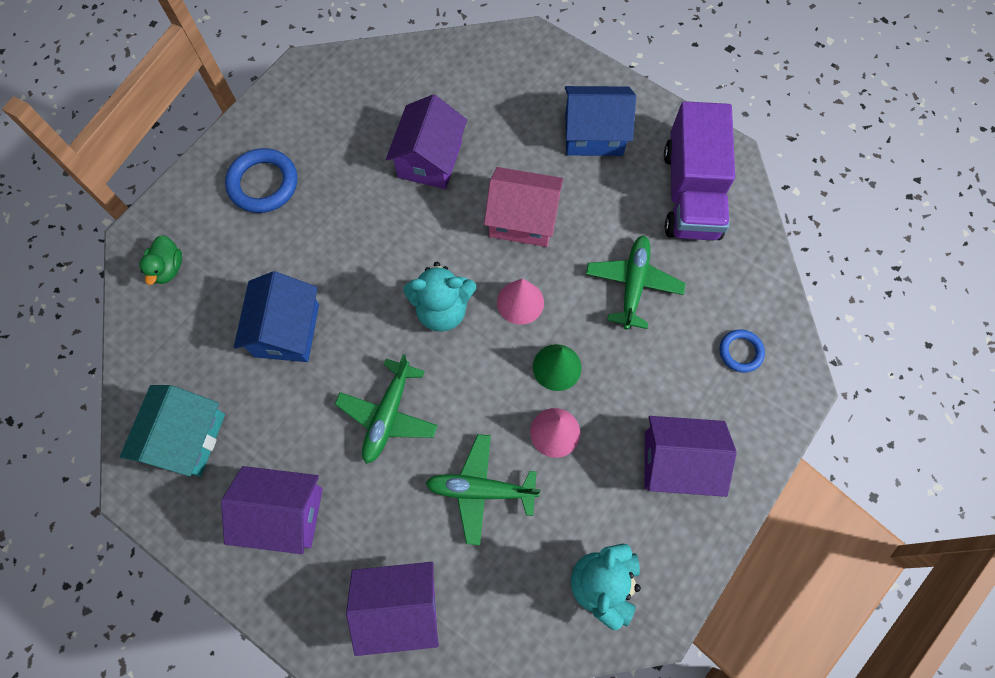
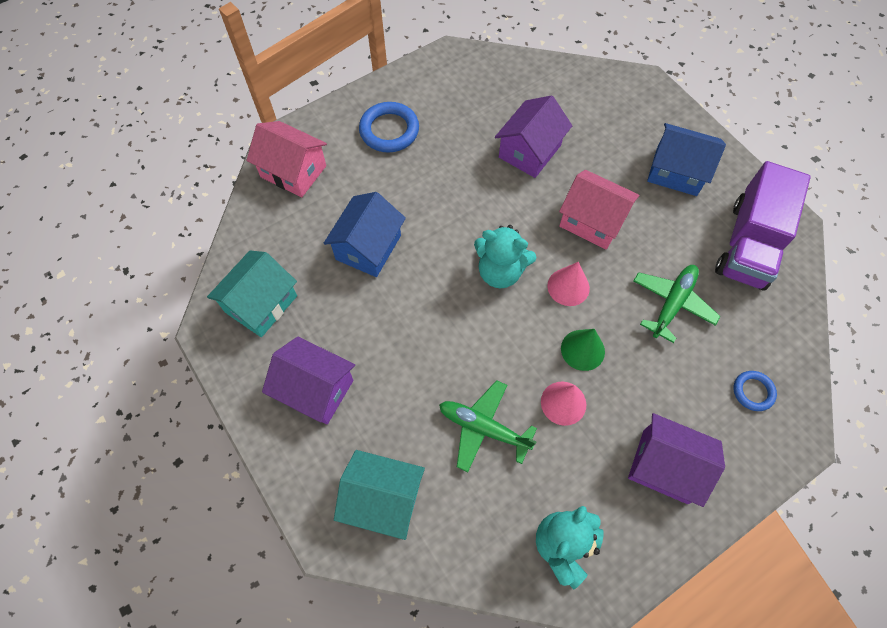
camera: 20 degrees right, 5 degrees down
green duck [139,235,182,285] -> pink house [246,121,327,197]
green plane [335,354,438,464] -> none
purple house [346,562,439,656] -> turquoise house [334,450,425,540]

